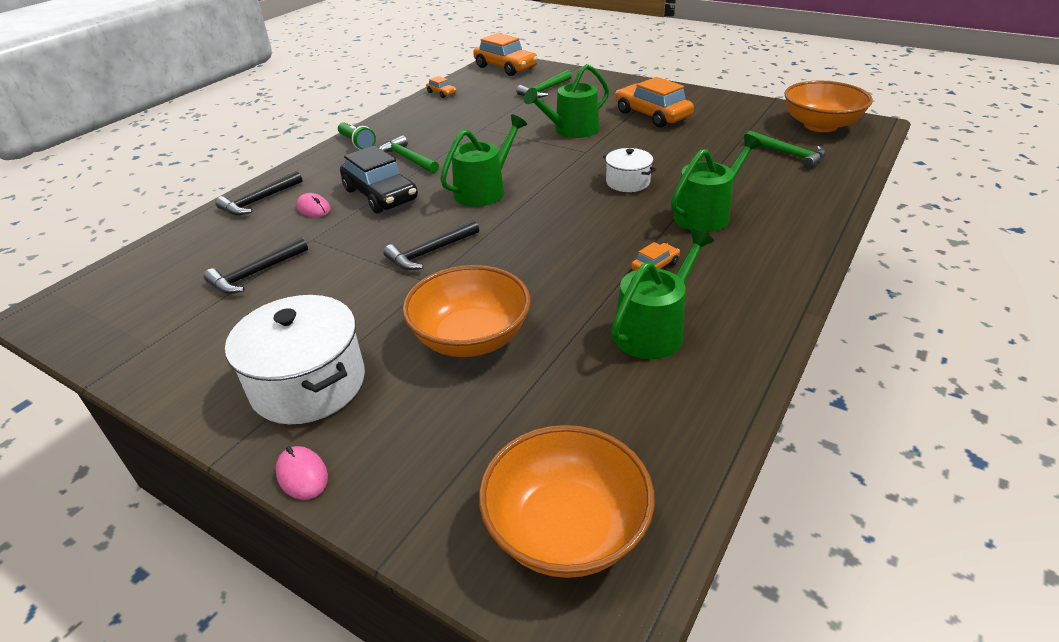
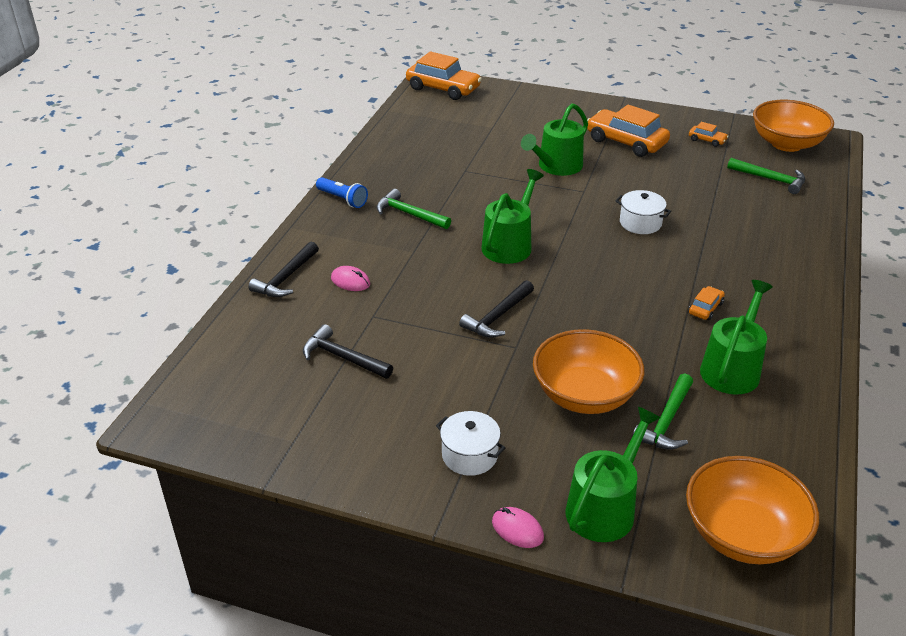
camera: 15 degrees left, 0 degrees up
black hammer [204,238,308,294] -> black hammer turned 90 degrees clockwise [303,324,393,379]
white pot [225,295,365,424] -> white pot [436,411,505,476], size x0.56
green flashlight [338,122,376,150] -> blue flashlight [316,177,368,208]
black car [340,145,418,213] -> none
orange car [426,76,456,98] -> orange car moved to [689,122,729,147]
green hammer [516,70,572,98] -> green hammer moved to [632,374,693,449]
green watering can [671,134,762,232] -> green watering can moved to [566,407,661,542]

